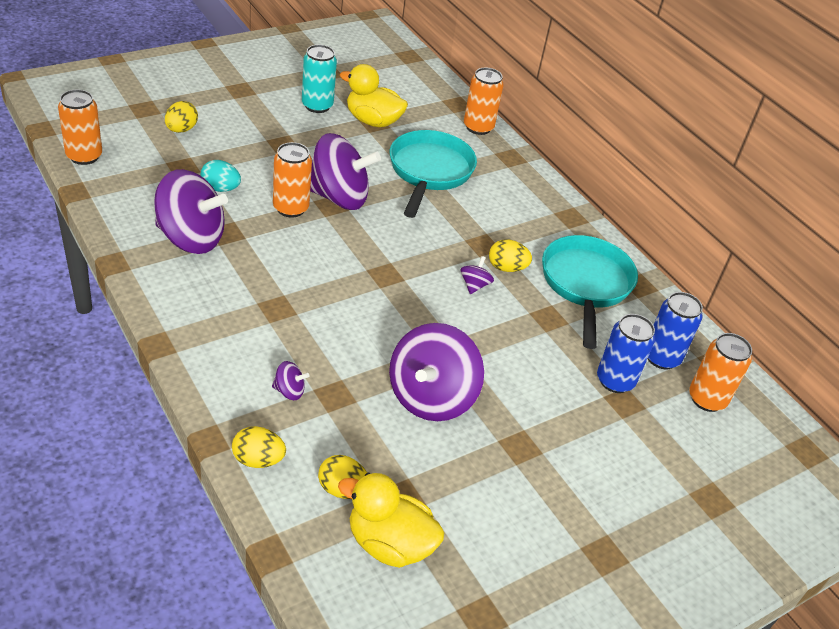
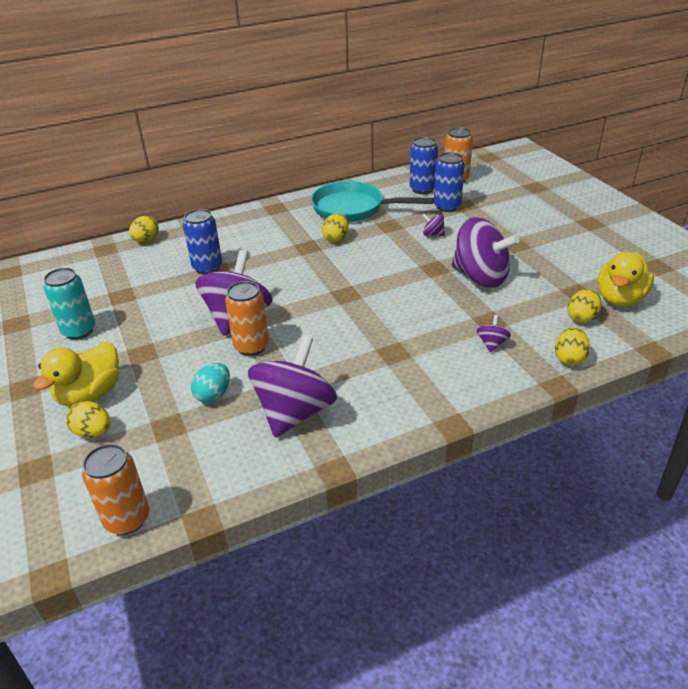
camera: 75 degrees left, 5 degrees down
yellow duck [340,64,408,127] -> yellow duck moved to [33,342,119,407]
turquoise pan [390,130,477,218] -> blue can [183,209,222,274]
purple spinning top [461,256,494,294] -> purple spinning top moved to [422,214,445,236]
orange can [464,68,504,135] -> yellow egg [129,216,159,242]

